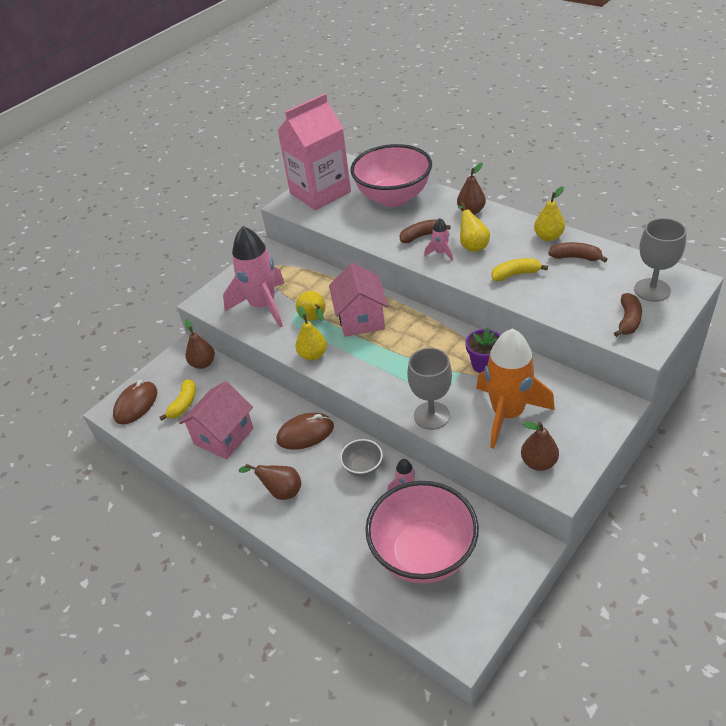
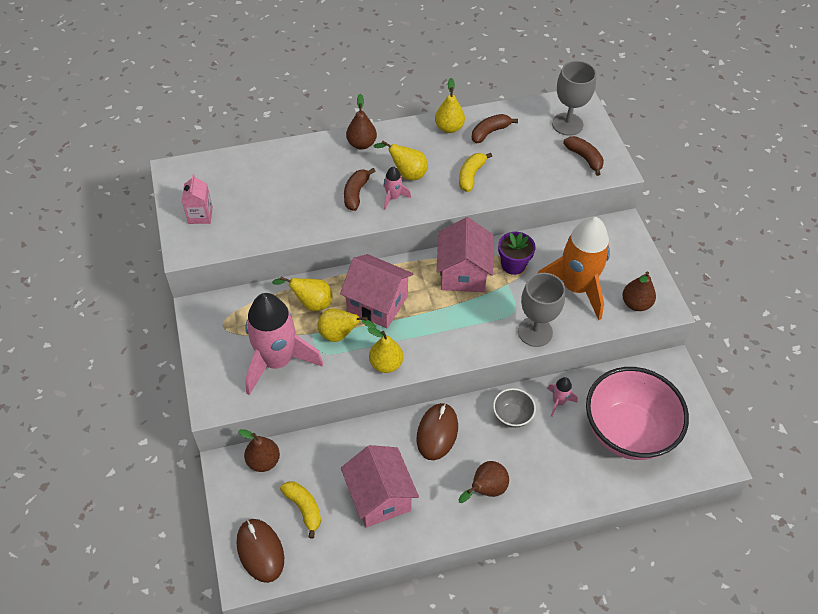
camera: 60 degrees left, 10 degrees up
pink carton [277,93,351,210] -> pink carton [182,174,213,224], size x0.41
pink bowl [351,144,432,207] -> none
none -> yellow pear [272,277,332,311]
none -> pink house [437,217,493,292]

